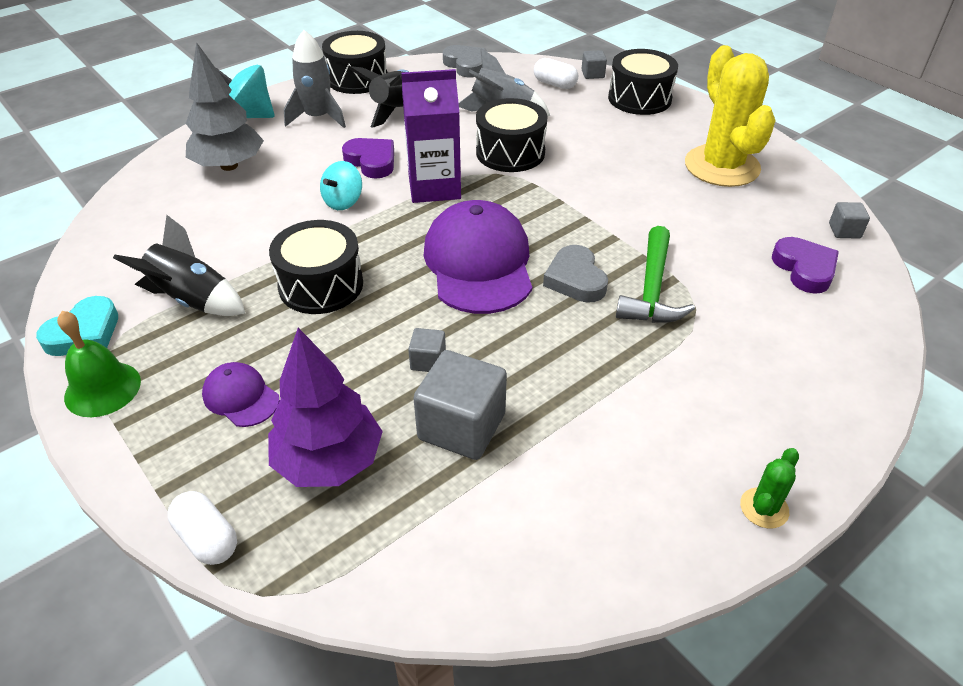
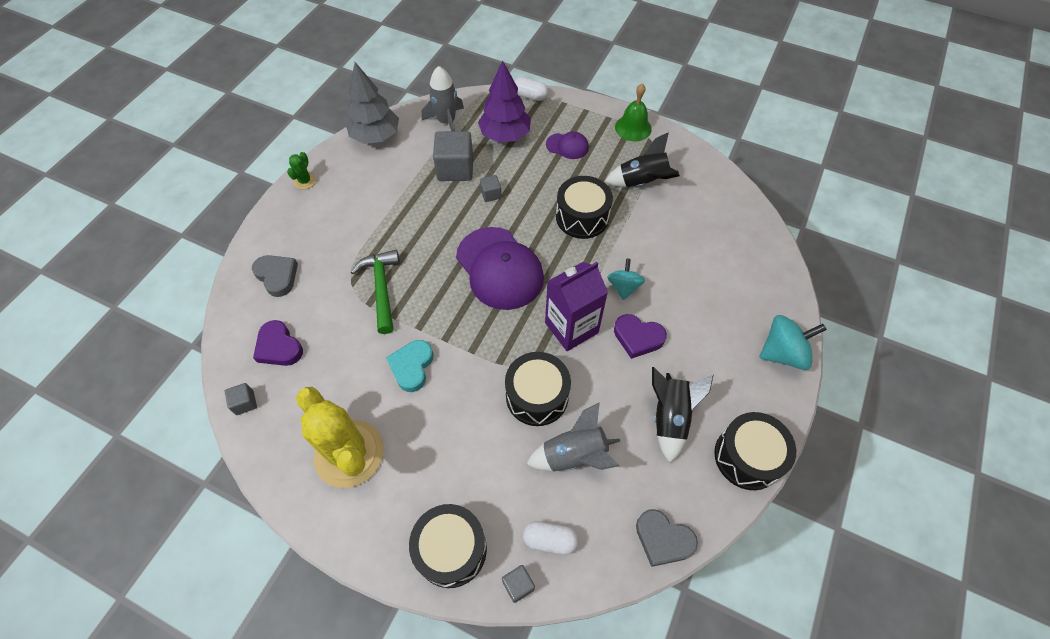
camera: 155 degrees right, 15 degrees up
turquoise heart [36,296,118,356] -> turquoise heart moved to [386,340,434,392]
grey tree [186,42,264,171] -> grey tree moved to [346,62,399,144]
grey rocket [284,30,346,128] -> grey rocket moved to [422,66,464,131]
grey heart [543,245,608,303] -> grey heart moved to [252,255,298,297]

